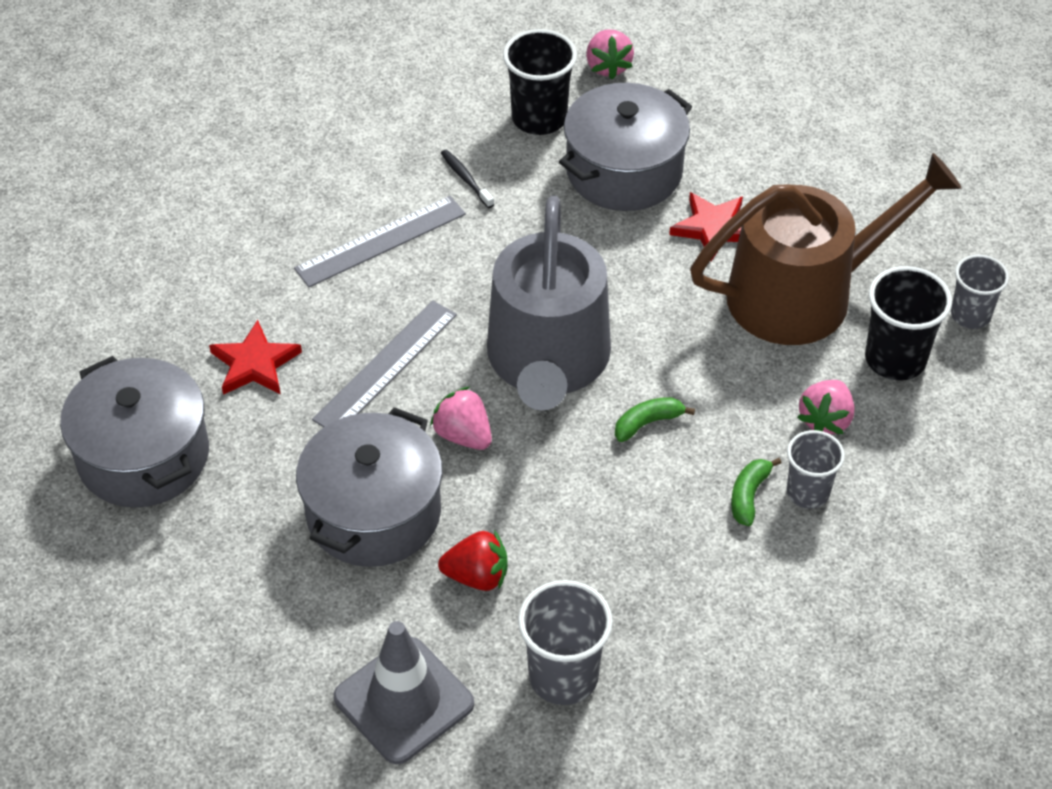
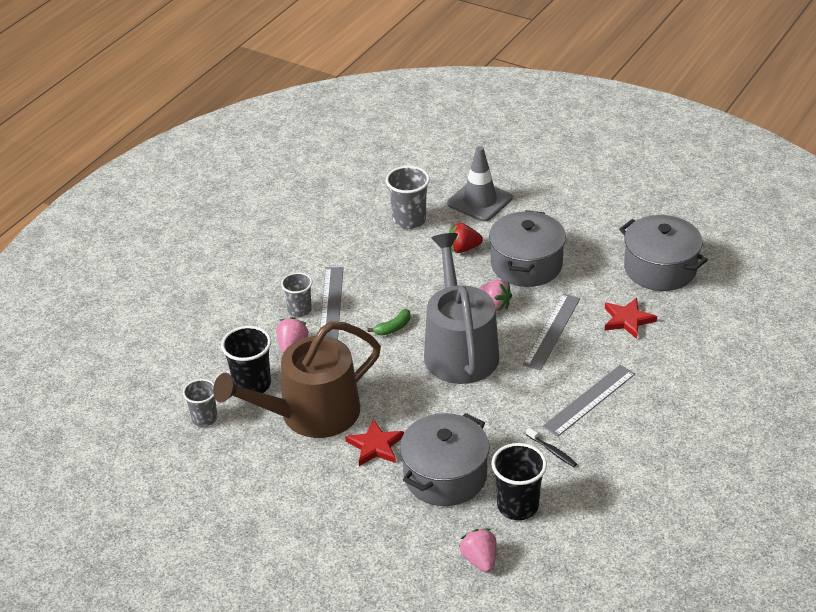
camera: 170 degrees right, 10 degrees down
green banana [731,458,781,526] -> grey ruler [320,267,343,339]

